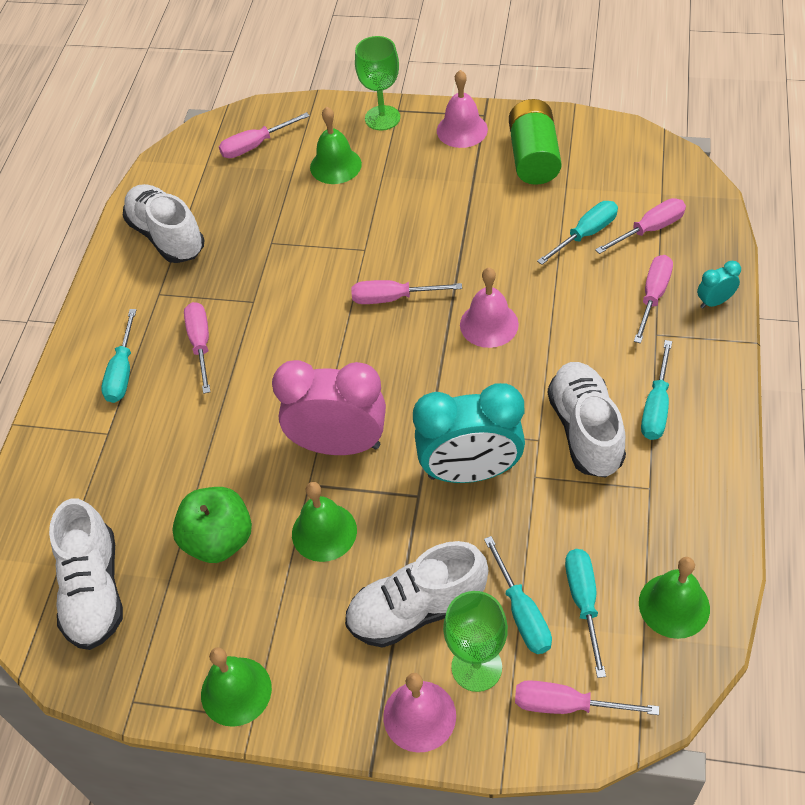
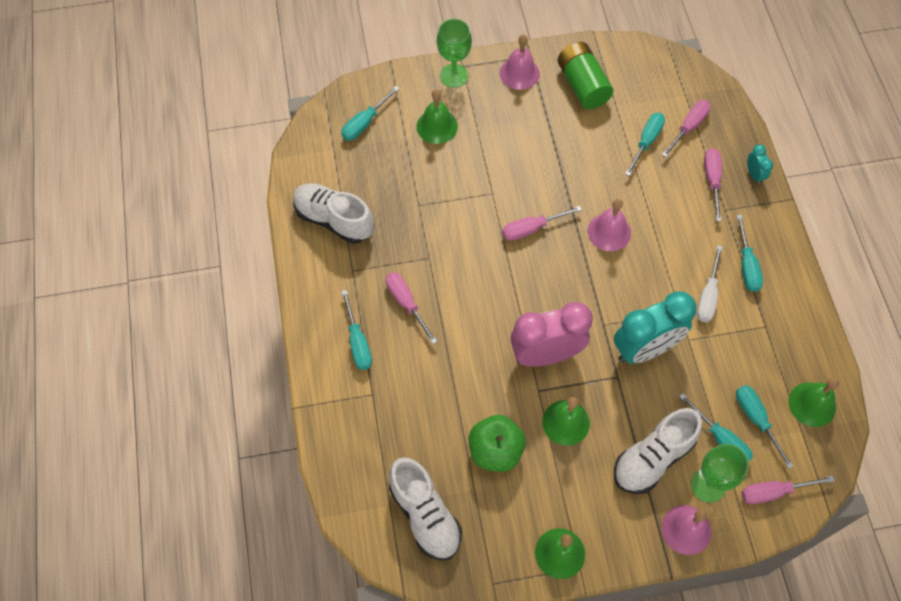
camera: 25 degrees left, 10 degrees up
pink screwdriver [219,112,310,158] -> turquoise screwdriver [341,86,400,141]
white shoe [548,362,626,478] -> white screwdriver [697,245,723,322]
turquoise clock [697,261,741,309] -> turquoise clock turned 120 degrees clockwise [747,144,773,184]

